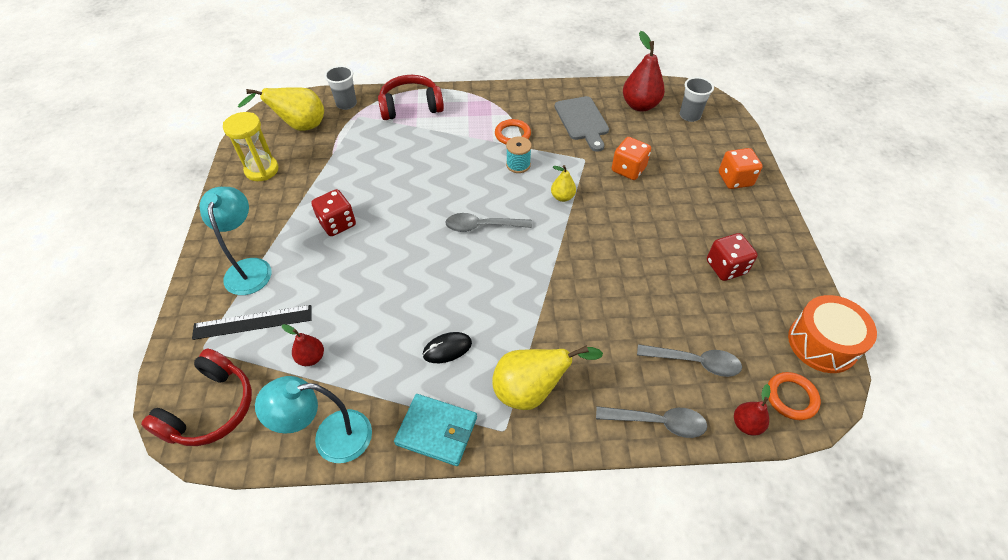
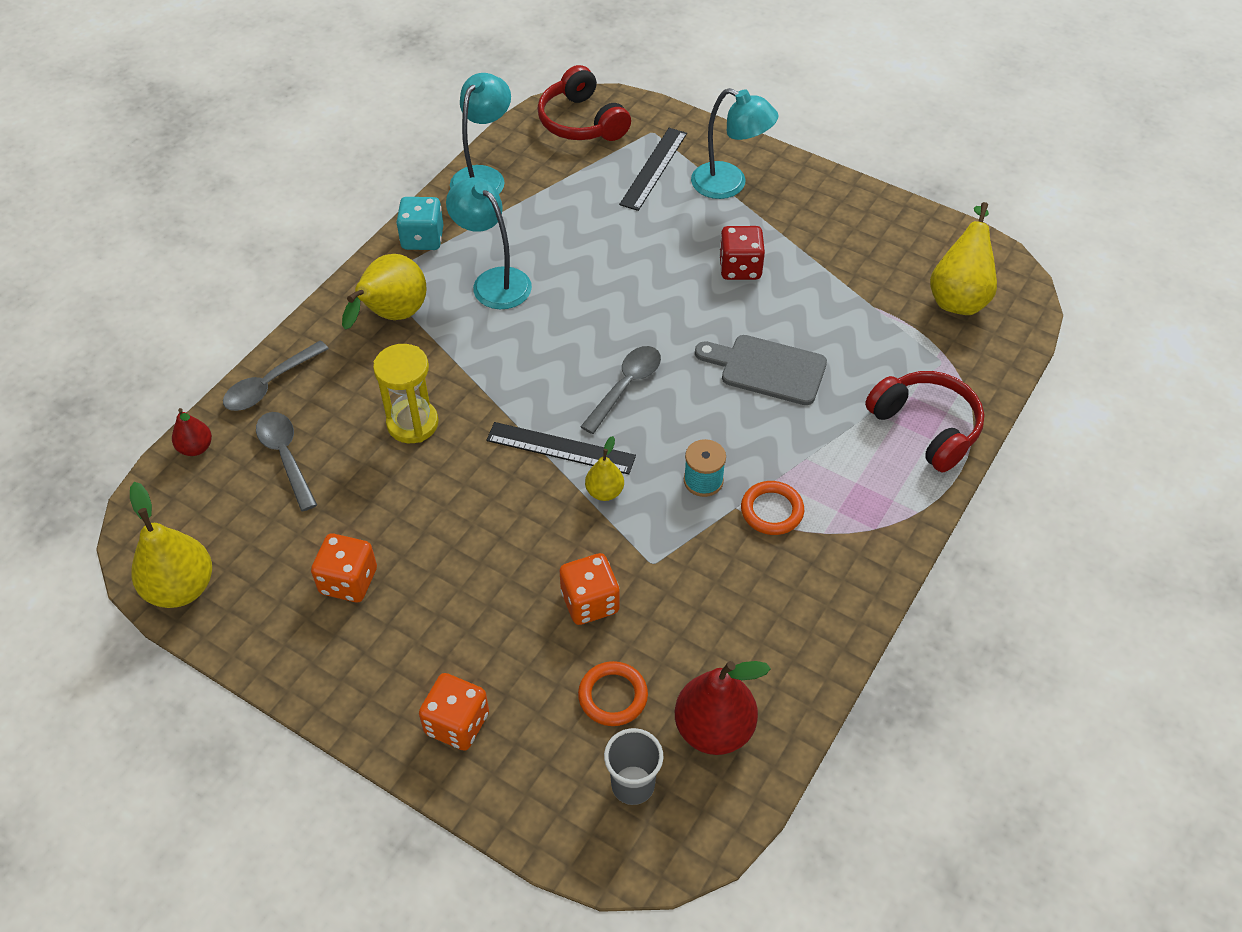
camera: 125 degrees right, 0 degrees up
yellow hourglass [223,112,279,181] -> yellow hourglass moved to [373,344,438,443]
red pear [282,324,324,366] -> none
grey cup [325,66,357,110] -> none
red headphones [378,75,444,120] -> red headphones turned 60 degrees counterclockwise [865,371,984,472]
turquoise wallet [394,394,477,466] -> turquoise dice [396,197,444,250]
black mouse [423,332,472,363] -> turquoise lamp [446,177,532,309]
grey cutting board [555,96,609,152] -> grey cutting board moved to [695,335,827,405]
grey spoon [637,344,742,377] -> grey spoon turned 105 degrees clockwise [256,412,317,511]
red dice [707,233,758,281] -> orange dice [311,534,377,602]
orange ring [768,372,821,420] -> orange ring moved to [578,661,648,726]
orange drum [788,295,877,373] -> yellow pear [130,482,212,608]
none -> black ruler [486,422,636,474]

